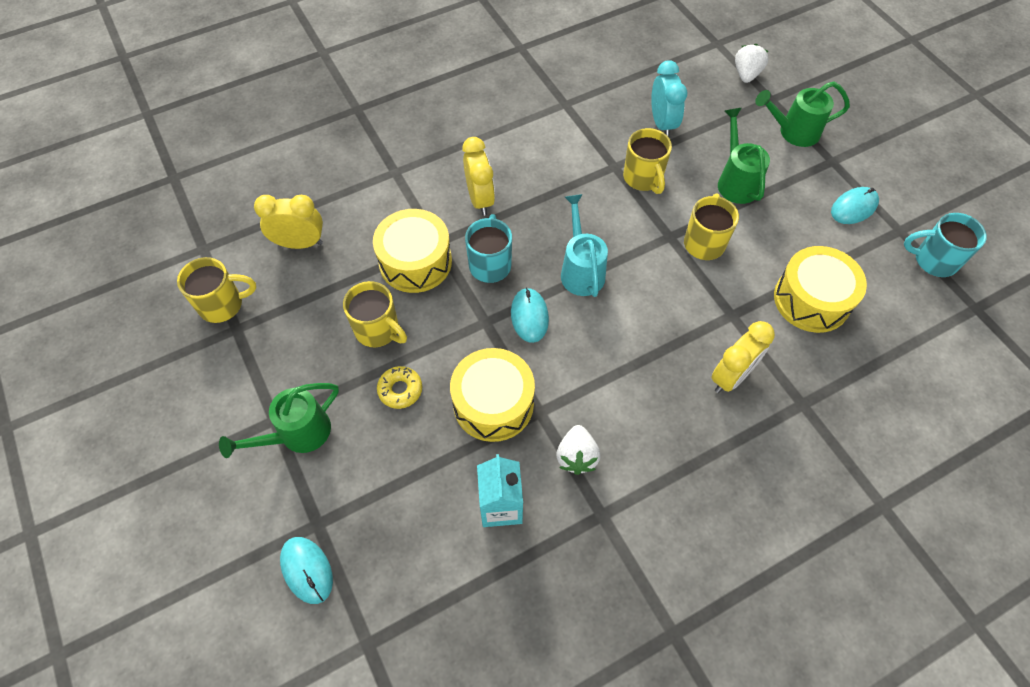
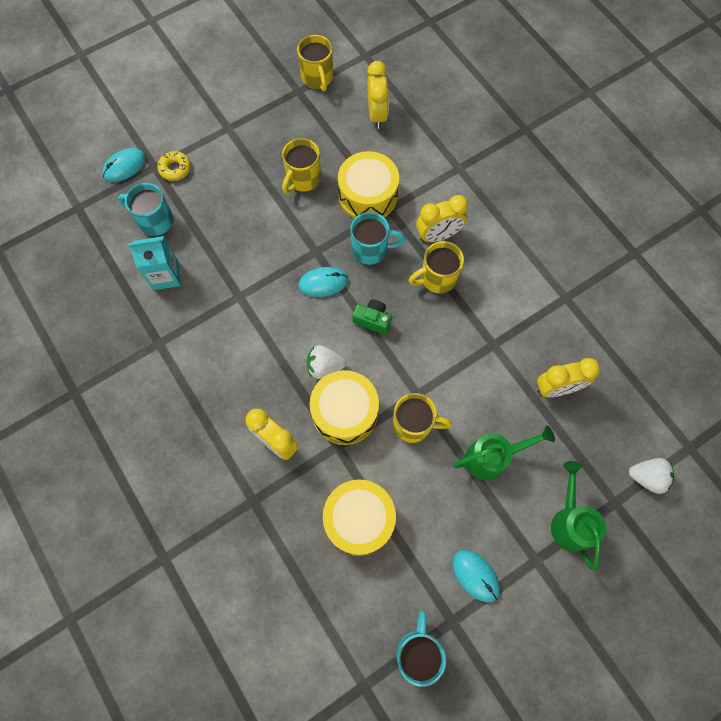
camera: 85 degrees right, 10 degrees up
green watering can [219,383,339,458] -> none
yellow donut [377,366,422,409] -> yellow donut moved to [157,151,191,181]
yellow drum [450,348,535,442] -> yellow drum moved to [310,370,379,445]
white strawberry [556,425,600,475] -> white strawberry moved to [307,345,346,379]
turquoise watering can [561,194,608,297] -> green camera [352,299,391,334]
yellow mug [623,128,672,194] -> yellow mug moved to [409,241,464,294]
turquoise clock [651,60,687,137] -> yellow clock [537,358,600,397]
none -> turquoise mug [118,183,174,236]

